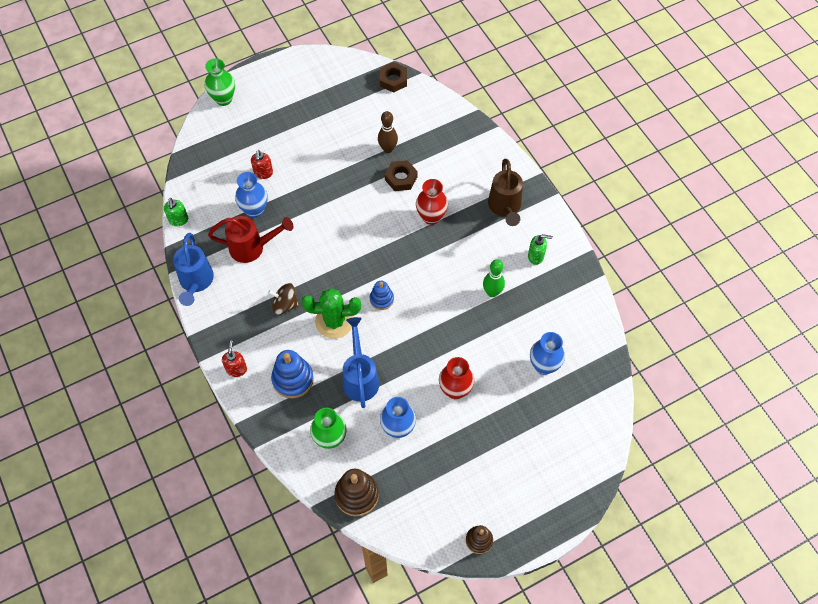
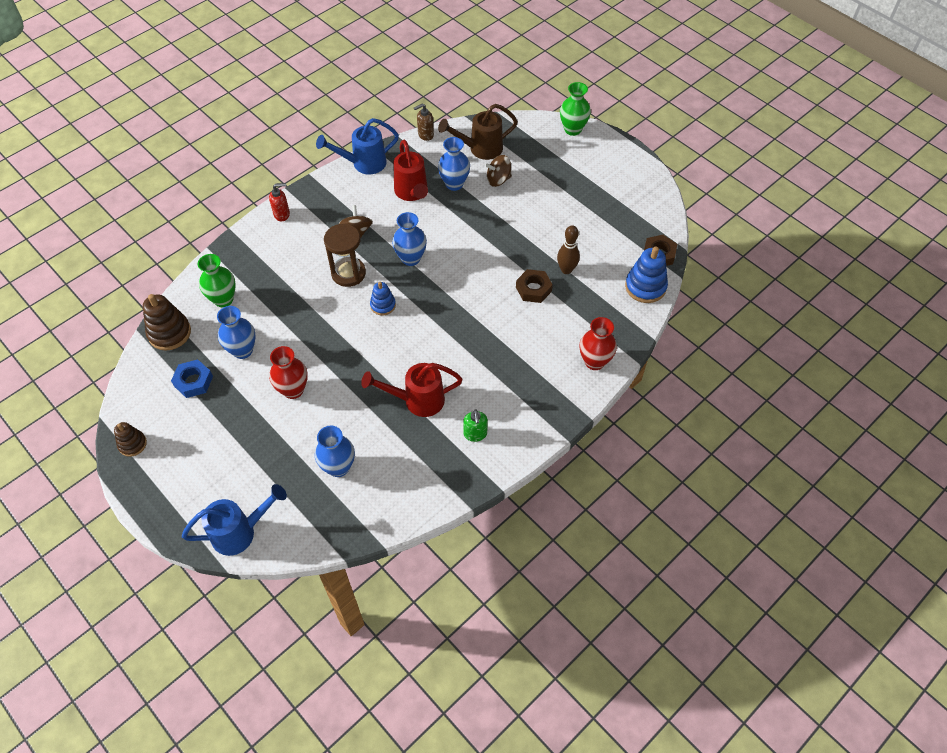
camera: 75 degrees right, 5 degrees down
green soap dispenser [164,198,188,226] -> brown soap dispenser [414,103,434,141]
red soap dispenser [251,150,273,179] -> brown spinning top [485,155,512,187]
blue stacking toy [271,350,314,398] -> blue stacking toy moved to [625,246,668,303]
green cactus [302,288,361,339] -> brown hourglass [324,224,366,287]
blue watering can [343,317,379,408] -> blue watering can moved to [182,484,287,556]
red vase [416,179,448,225] -> red vase moved to [580,317,617,370]
green bowling pin [483,260,505,297] -> red watering can [361,363,463,417]
brown watering can [488,159,523,226] -> brown watering can moved to [438,104,518,160]
none -> blue nut [171,359,213,398]
none -> blue vase [392,212,427,266]

